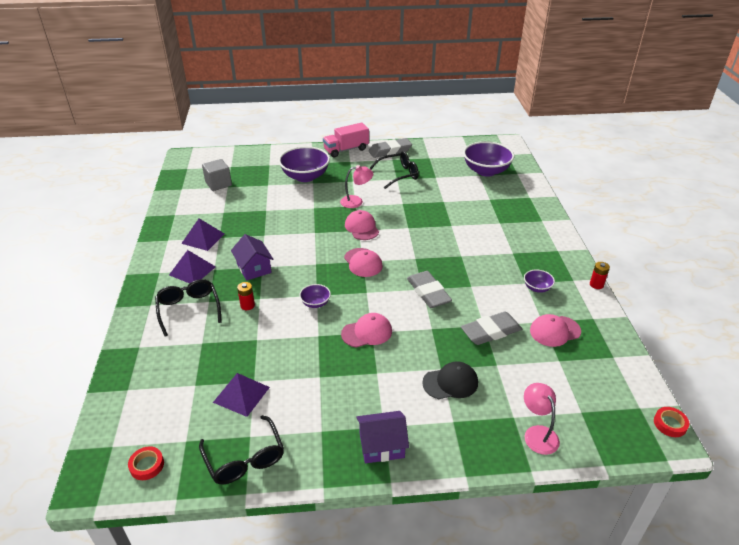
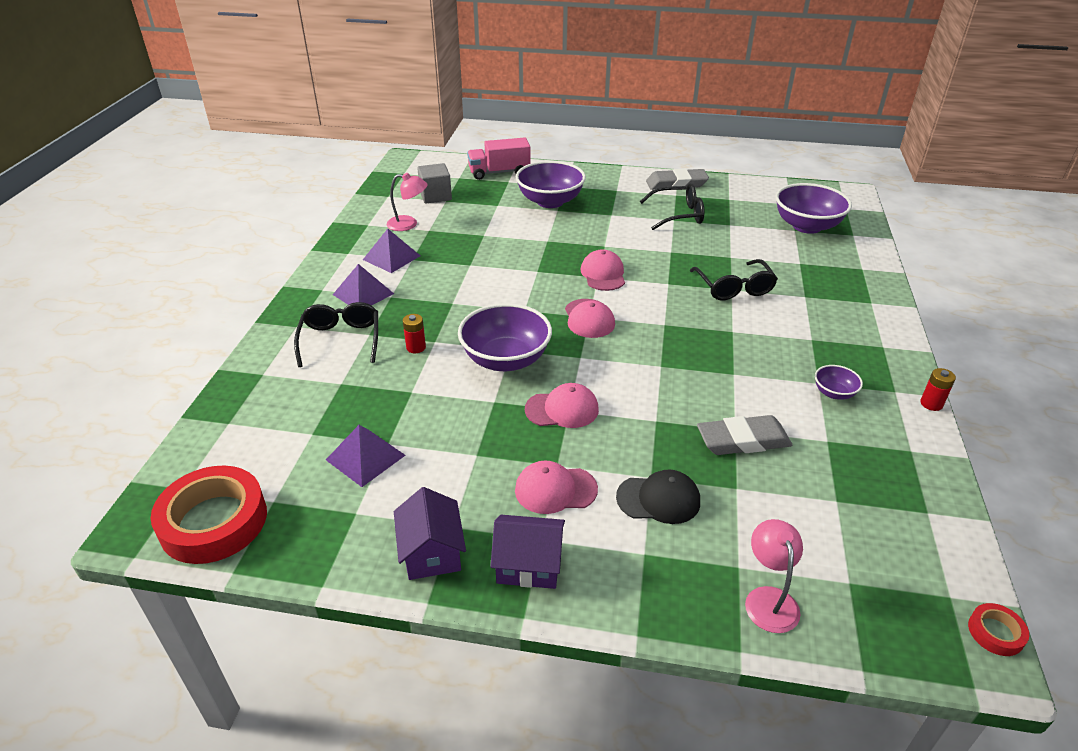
camera: 15 degrees right, 0 degrees up
red tape [128,446,164,480] -> red tape [151,466,267,564], size x2.30
black glasses [199,415,284,484] -> black glasses moved to [690,259,778,300]
purple house [231,234,274,281] -> purple house moved to [394,487,466,580]
purple bowl [299,284,331,308] -> purple bowl [458,303,552,371], size x2.12
pink truck [323,123,369,157] -> pink truck moved to [467,137,531,180]
pink lamp [340,165,373,208] -> pink lamp moved to [387,173,428,231]
grey eraser [407,271,452,308] -> none
pink cap [530,314,581,347] -> pink cap moved to [515,460,598,514]

